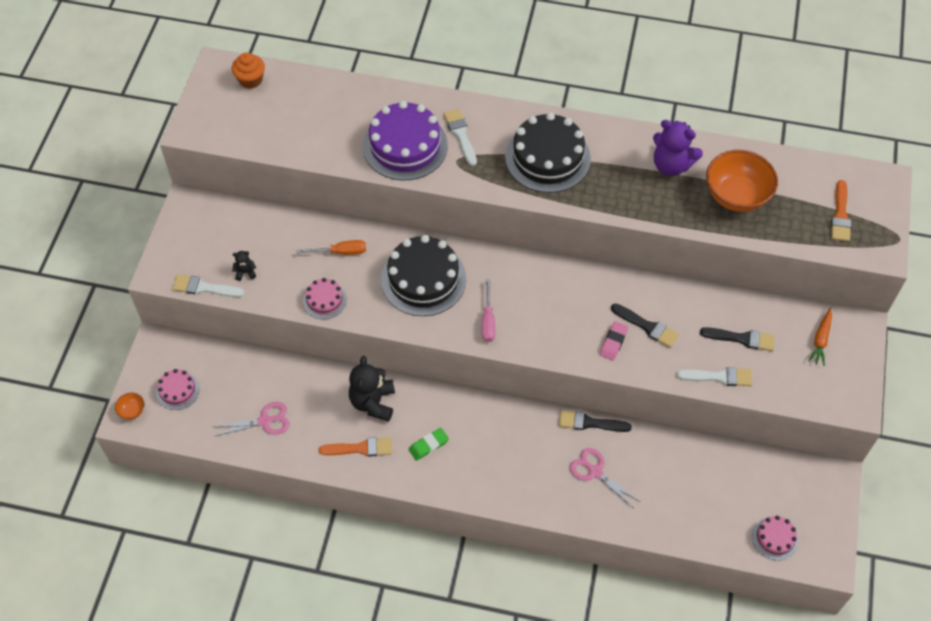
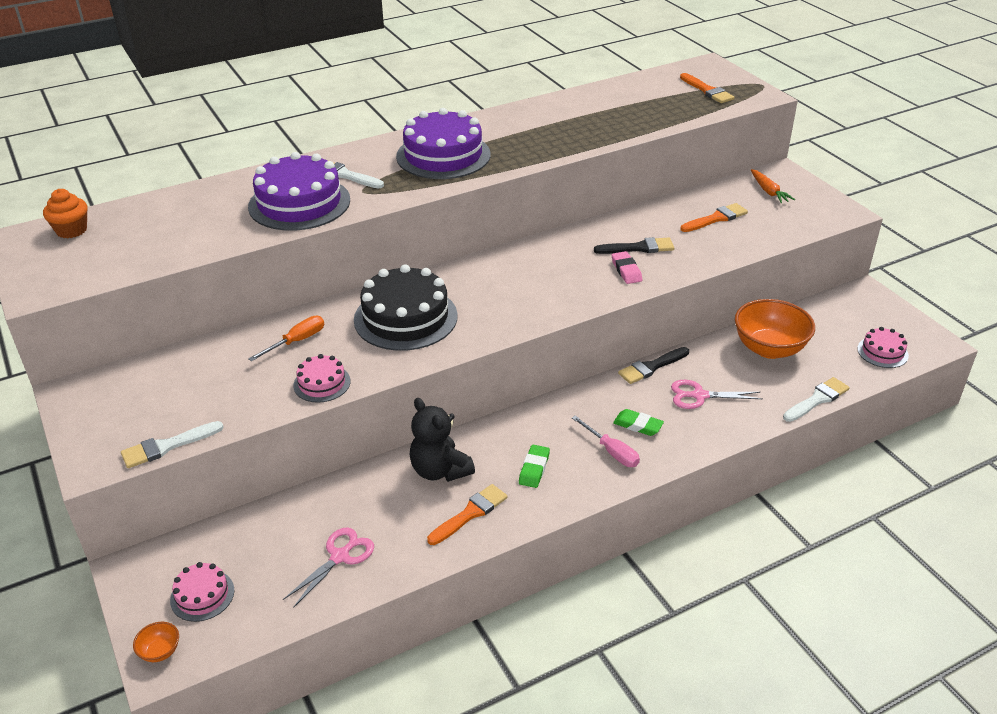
camera: 40 degrees left, 20 degrees down
black teddy bear [232,251,256,281] -> none
pink screwdriver [482,279,495,342] -> pink screwdriver moved to [572,415,640,467]
black cake [505,112,591,193] -> purple cake [396,108,491,179]
purple teddy bear [653,120,703,176] -> none
white brush [676,367,752,386] -> white brush moved to [783,377,850,422]
black brush [700,327,775,351] -> orange brush [680,203,748,232]
orange bowl [706,150,778,212] -> orange bowl moved to [735,299,815,359]
none -> green eraser [613,409,664,436]

